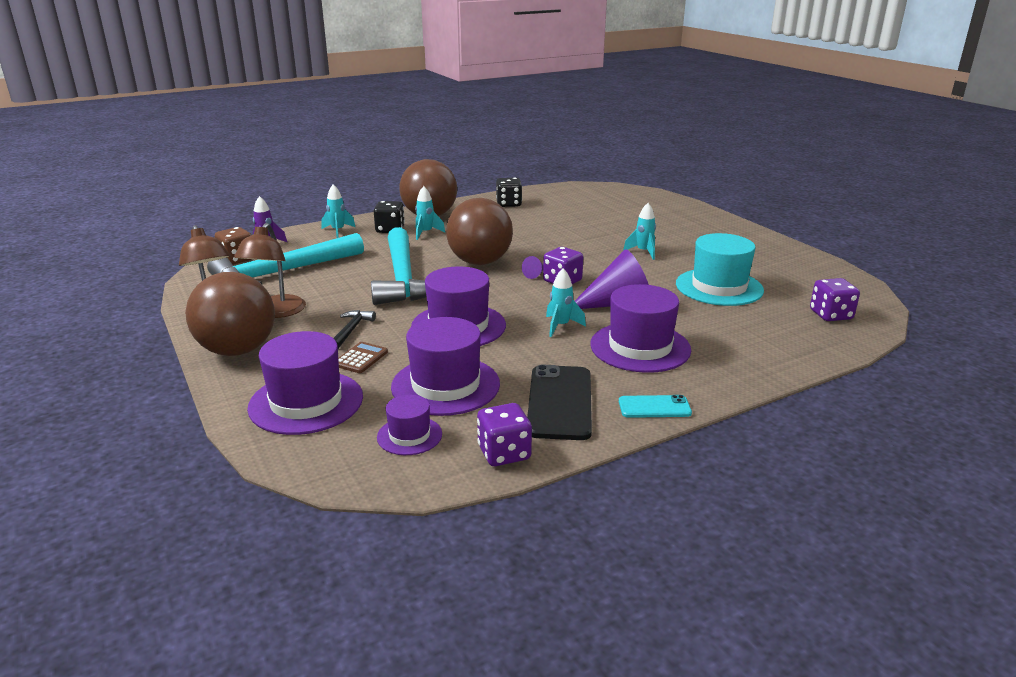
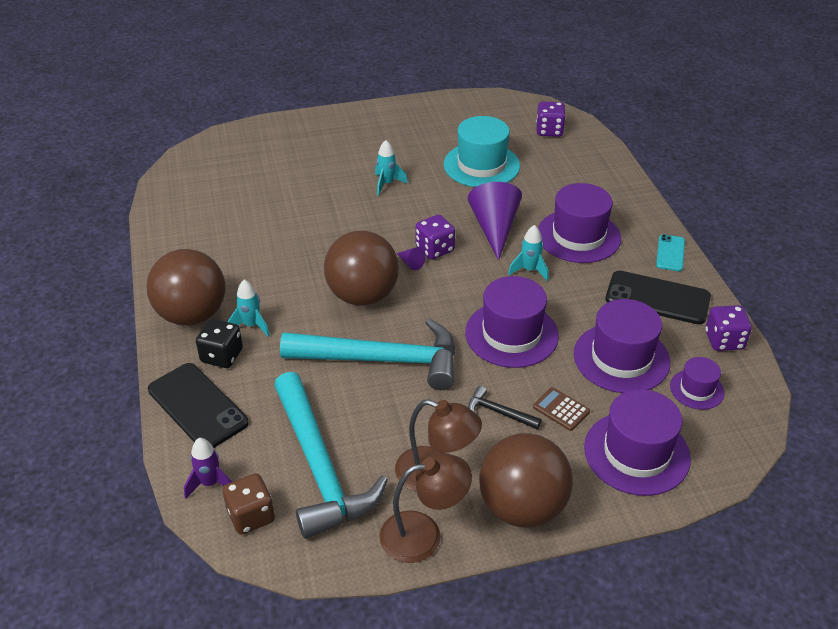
camera: 75 degrees left, 15 degrees up
turquoise rocket [321,184,355,238] -> black phone [148,363,249,448]
black dice [496,178,522,207] -> none

